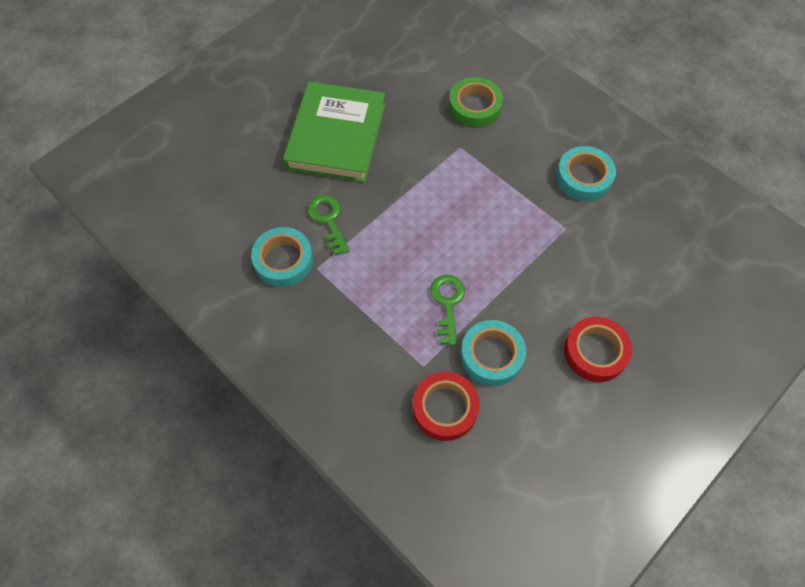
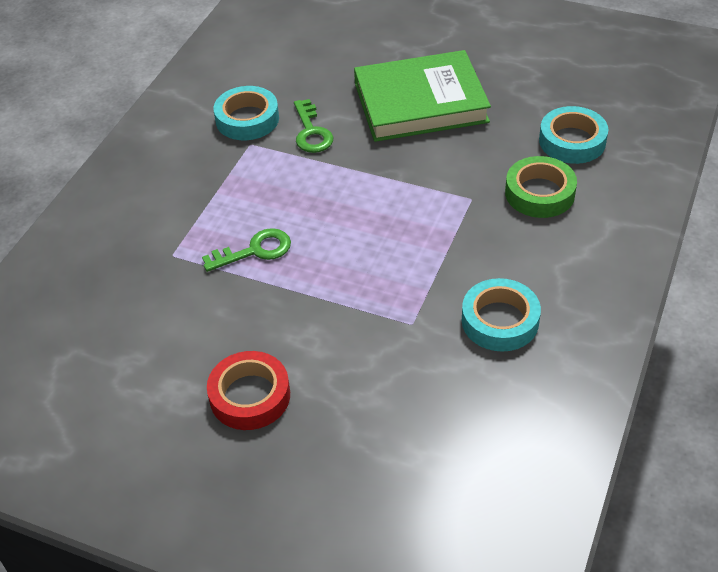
camera: 70 degrees right, 15 degrees down
green key [308,195,349,256] -> green key turned 120 degrees clockwise [294,99,333,153]
red tape [413,372,480,441] -> none
turquoise tape [461,320,526,386] -> turquoise tape moved to [539,106,608,164]

